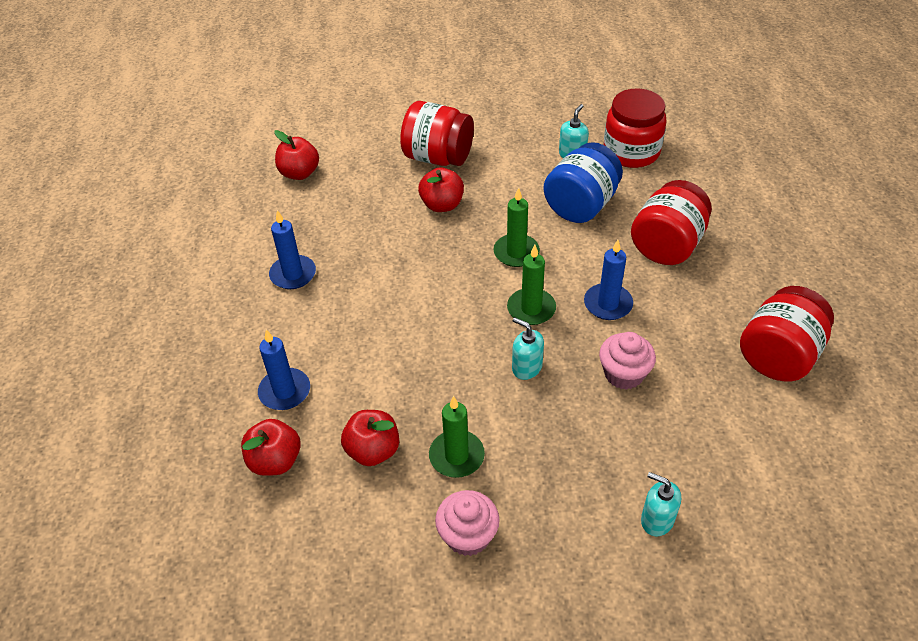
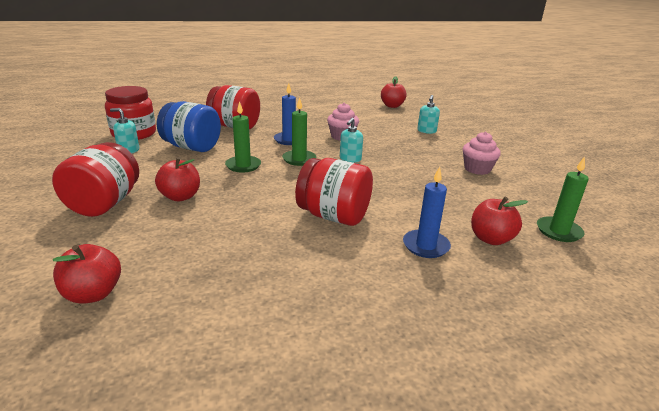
camera: 105 degrees left, 20 degrees down
blue candle [269,210,316,289] -> none
red apple [341,410,399,466] -> red apple moved to [381,76,407,108]
green candle [429,396,485,478] -> green candle moved to [537,156,589,242]
red jar [740,286,834,381] -> red jar moved to [295,158,373,226]

